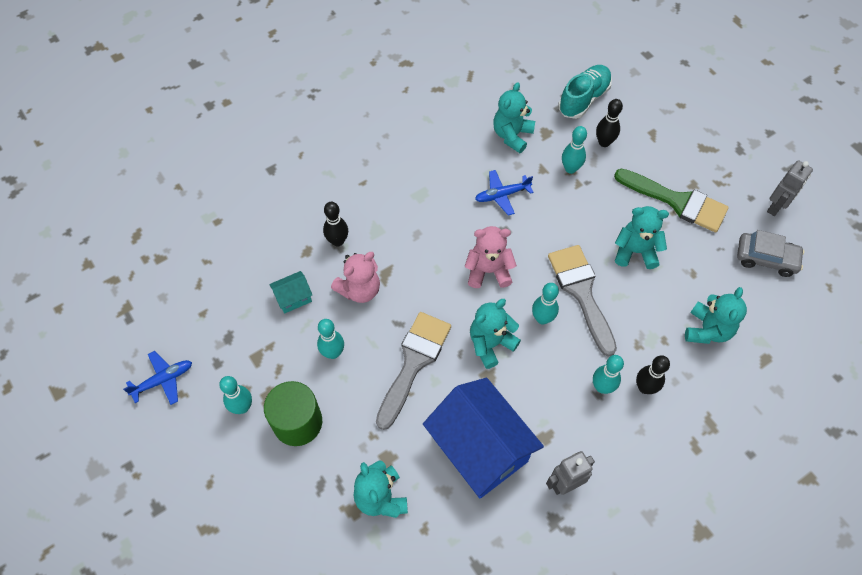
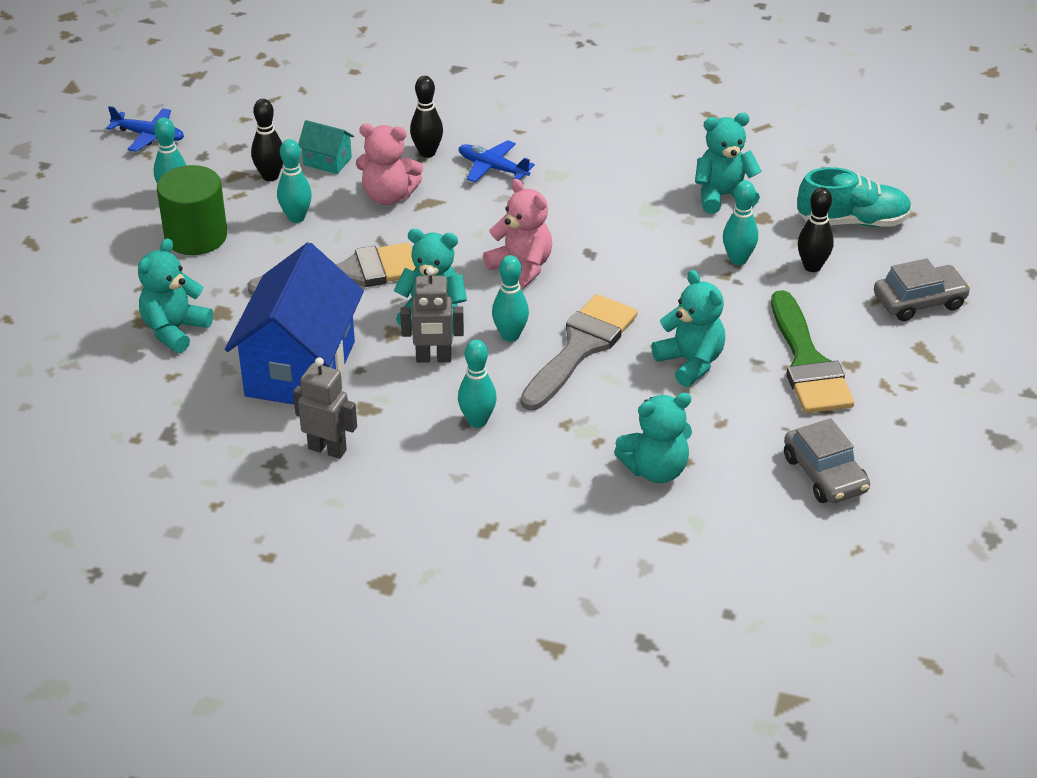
camera: 50 degrees right, 20 degrees down
blue plane [475,170,534,216] -> blue plane moved to [459,140,535,182]
black bowling pin [636,355,670,394] -> black bowling pin moved to [251,99,283,181]
grey robot [767,160,813,216] -> grey robot moved to [400,267,464,363]
none -> grey car [874,258,971,321]

